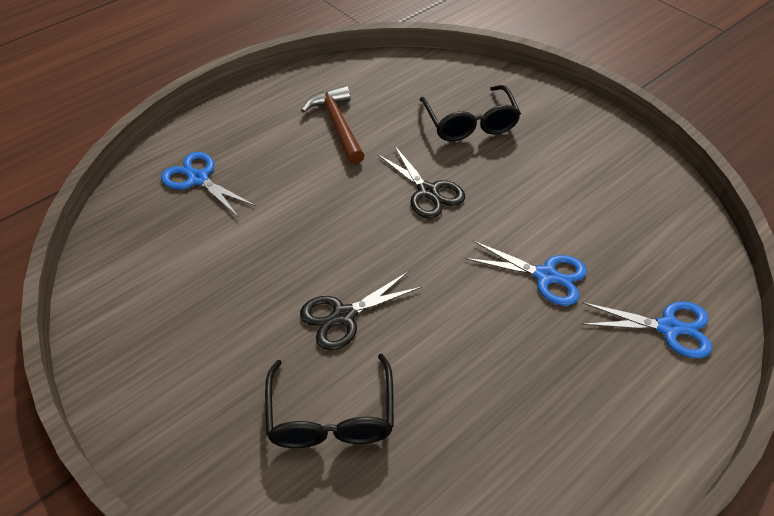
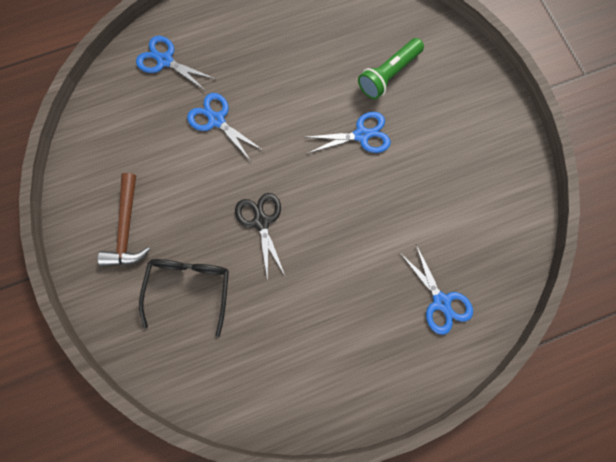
camera: 160 degrees left, 25 degrees up
black glasses [265,354,394,448] -> green flashlight [358,38,424,99]
black scissors [300,271,422,350] -> blue scissors [306,112,391,153]
brown hammer [301,85,365,164] -> brown hammer moved to [98,173,150,266]

